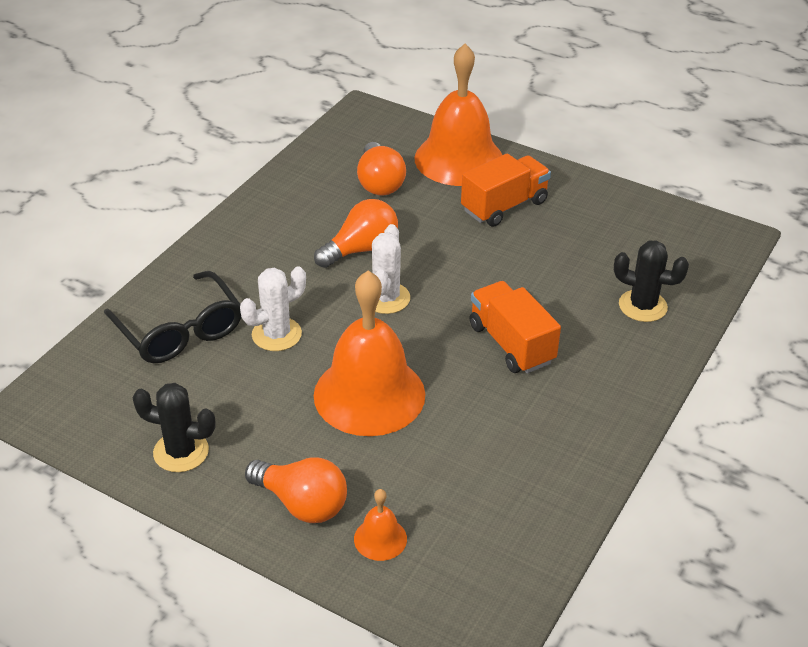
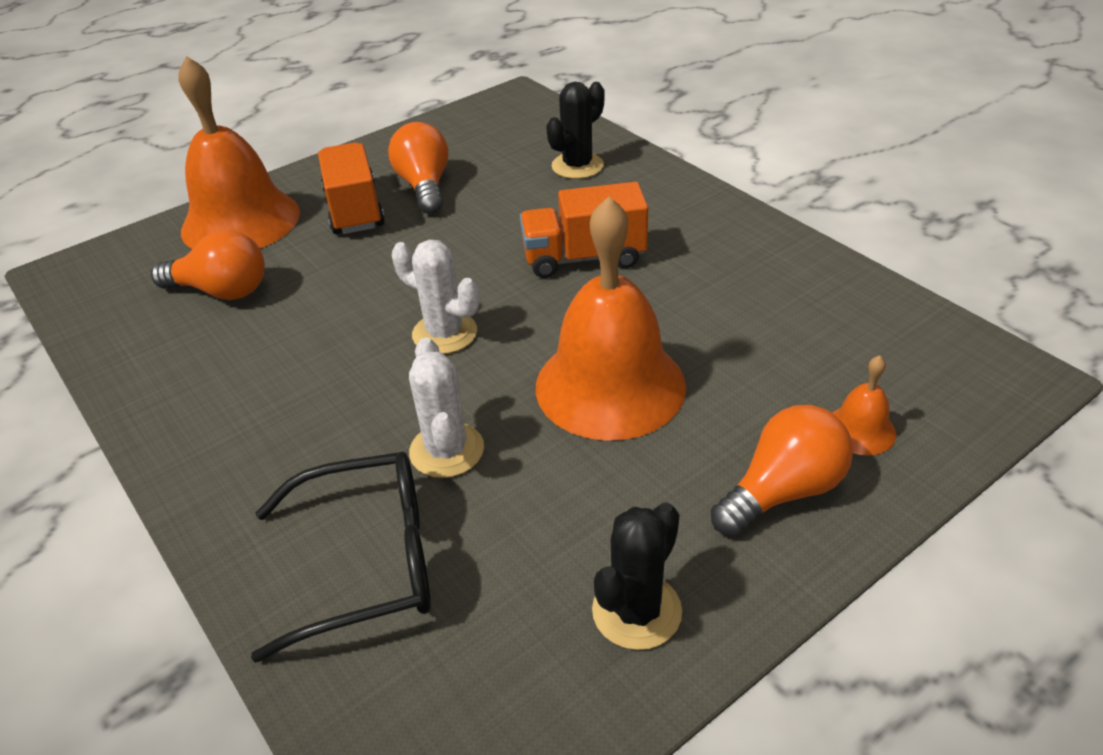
camera: 65 degrees left, 0 degrees up
orange light bulb [314,199,398,268] -> orange light bulb moved to [388,122,449,214]

